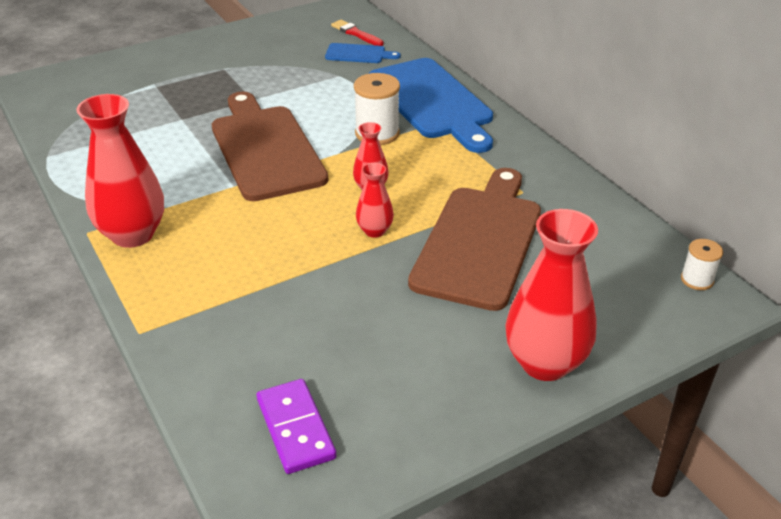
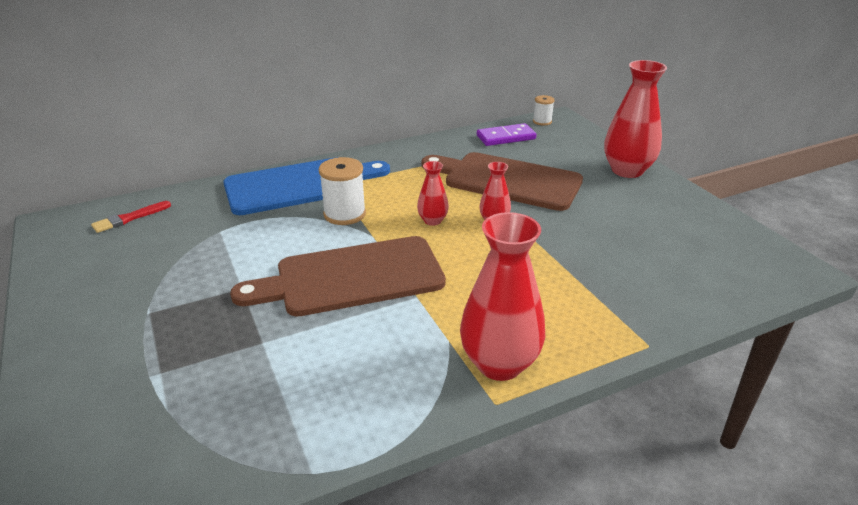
camera: 85 degrees left, 5 degrees down
purple domino [257,379,336,474] -> purple domino moved to [477,123,536,146]
blue cutting board [325,43,401,63] -> none

